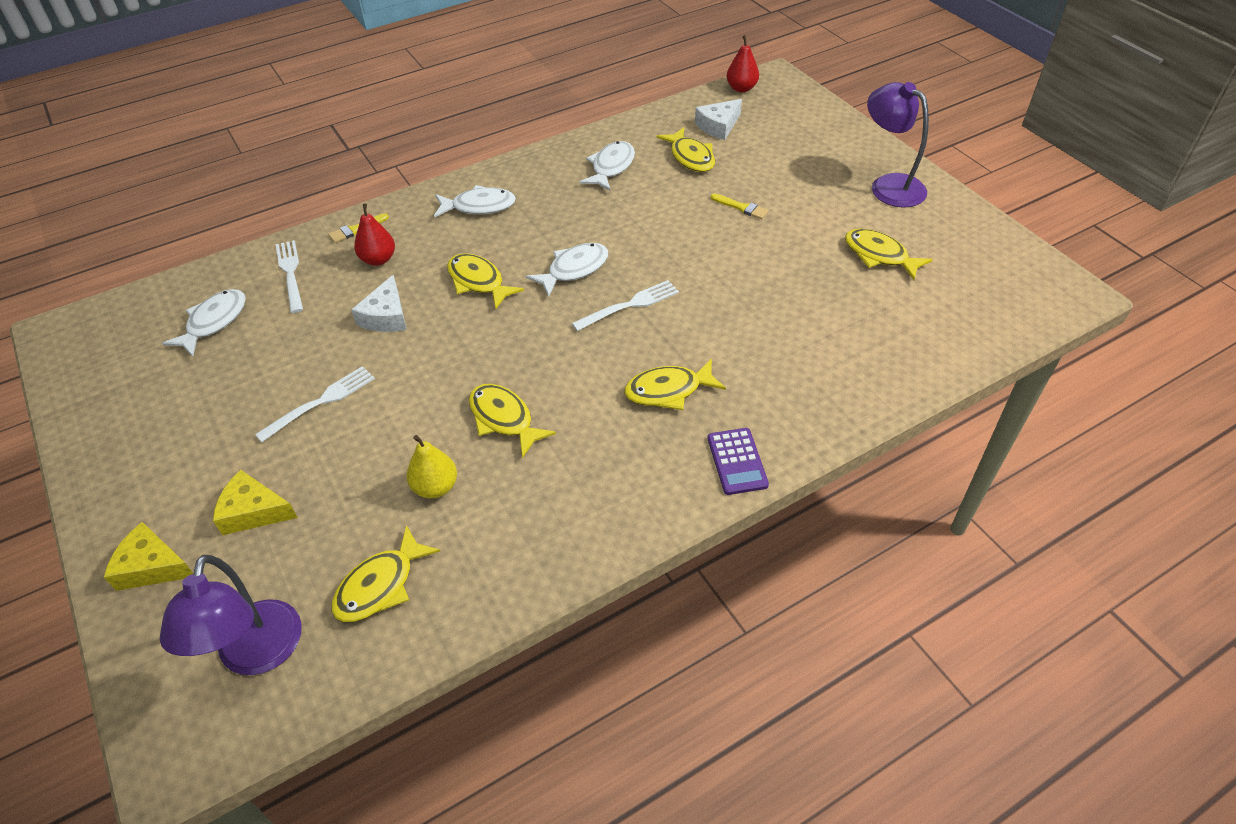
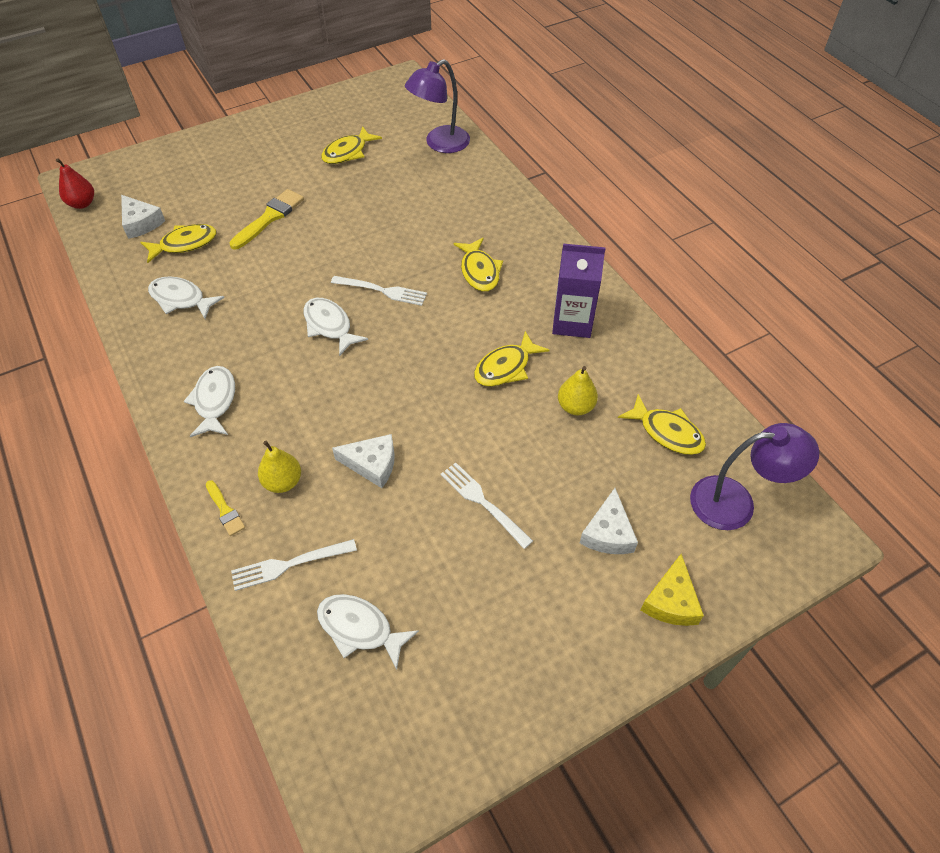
camera: 90 degrees left, 5 degrees up
yellow cheese [213,470,298,535] -> white cheese [580,488,638,554]
red pear [354,203,395,266] -> yellow pear [258,441,301,493]
yellow fish [447,253,524,309] -> none
white fork [572,280,679,331] -> white fork turned 135 degrees clockwise [331,276,427,306]
purple calculator [707,428,769,495] -> none
yellow brush [711,194,769,219] -> yellow brush [229,189,304,249], size x1.77
purple lamp [867,82,929,207] -> purple lamp moved to [405,59,470,153]
none -> purple carton [552,244,606,338]

